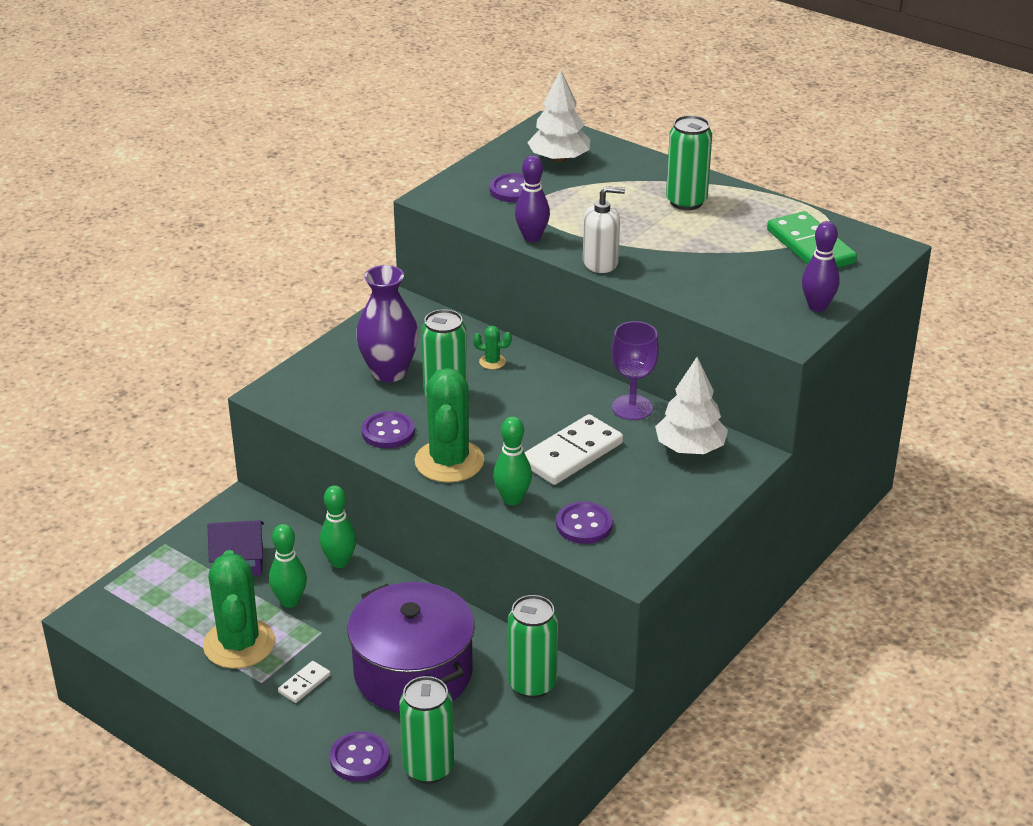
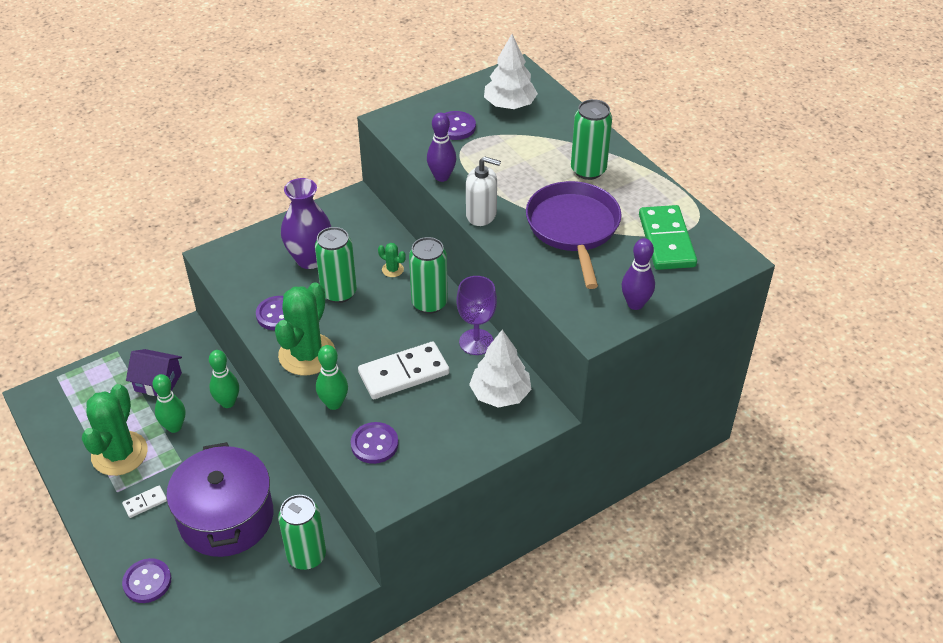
camera: 20 degrees right, 10 degrees up
green can [399,676,454,784] -> green can moved to [409,237,448,314]
none -> purple pan [526,181,621,289]

